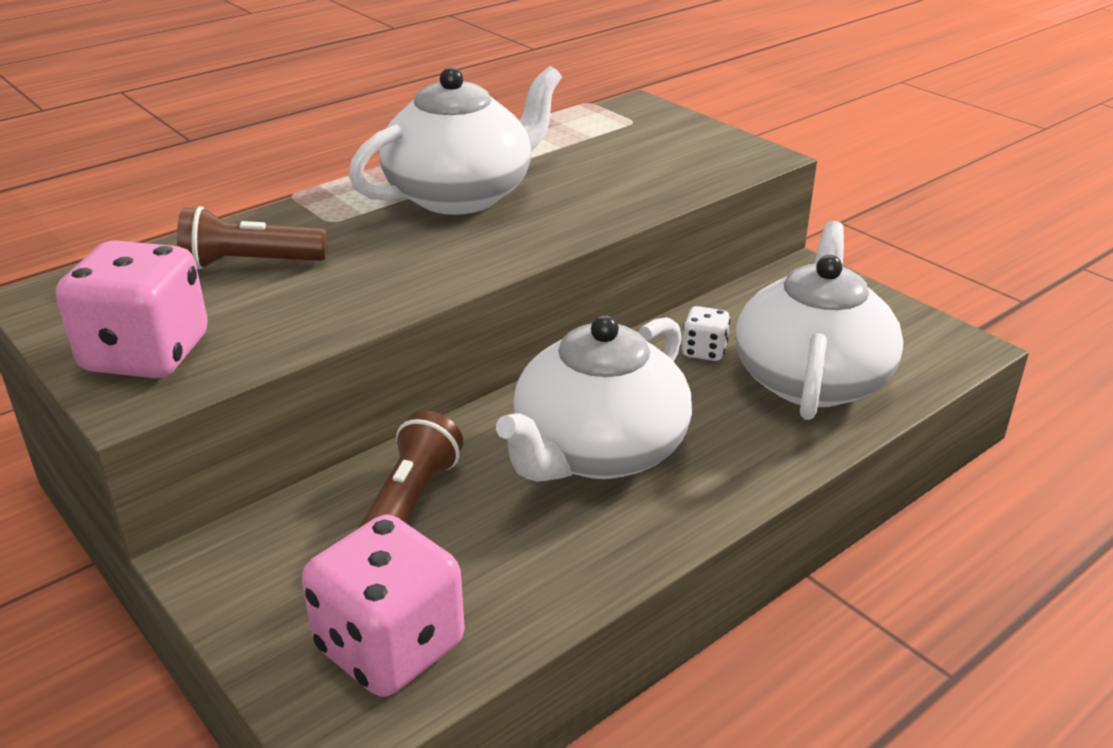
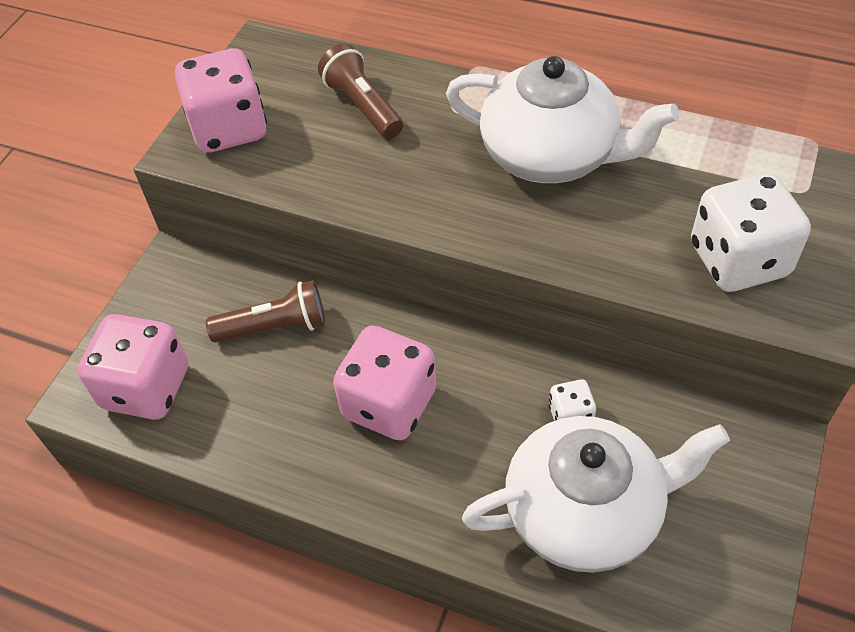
camera: 65 degrees right, 20 degrees up
white teapot [496,315,692,482] -> pink dice [333,325,436,441]
none -> white dice [691,173,811,292]

